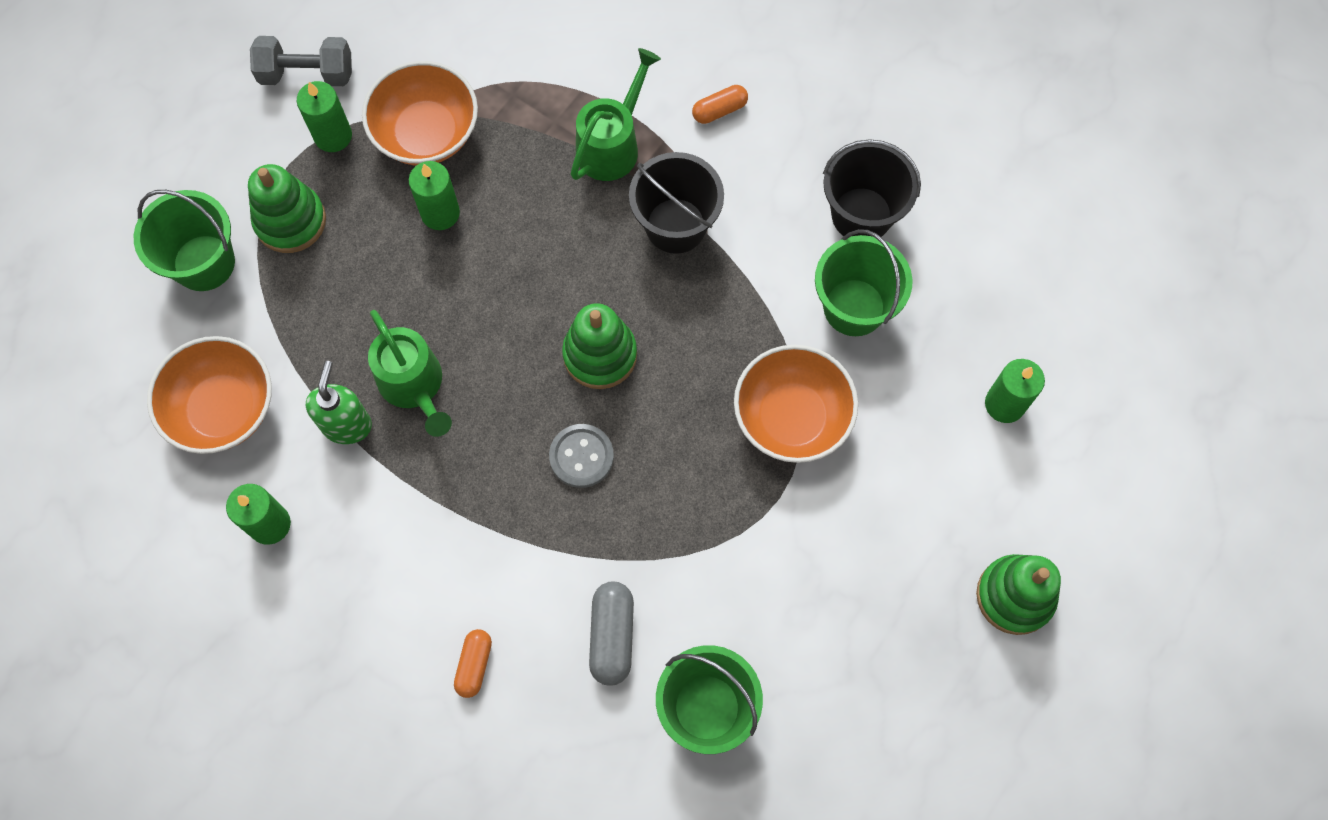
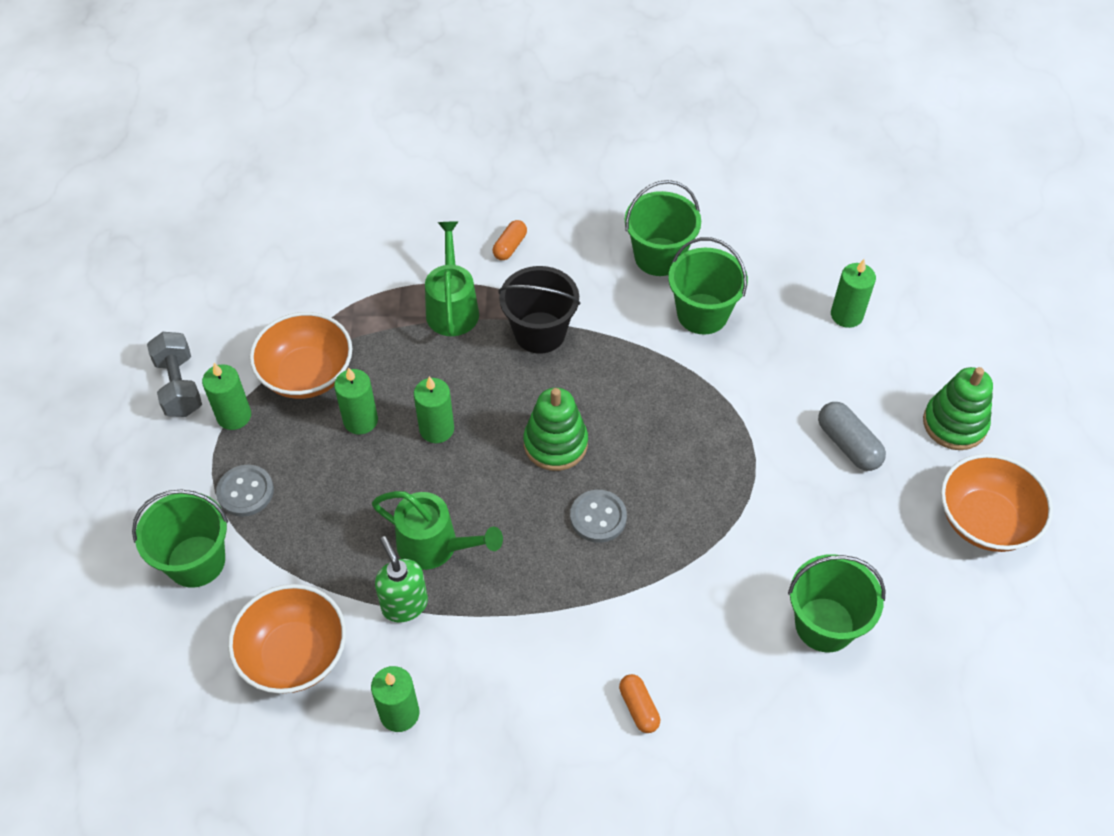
camera: 35 degrees left, 15 degrees down
green stacking toy [248,164,326,253] -> grey button [216,465,274,517]
grey dumbbell [250,36,352,86] -> grey dumbbell turned 75 degrees counterclockwise [147,332,202,417]
grey capsule [589,582,634,686] -> grey capsule moved to [818,402,886,471]
orange bowl [734,345,858,463] -> orange bowl moved to [941,454,1053,552]
black bucket [823,139,921,237] -> green bucket [625,180,701,276]
none -> green candle [414,376,454,443]

